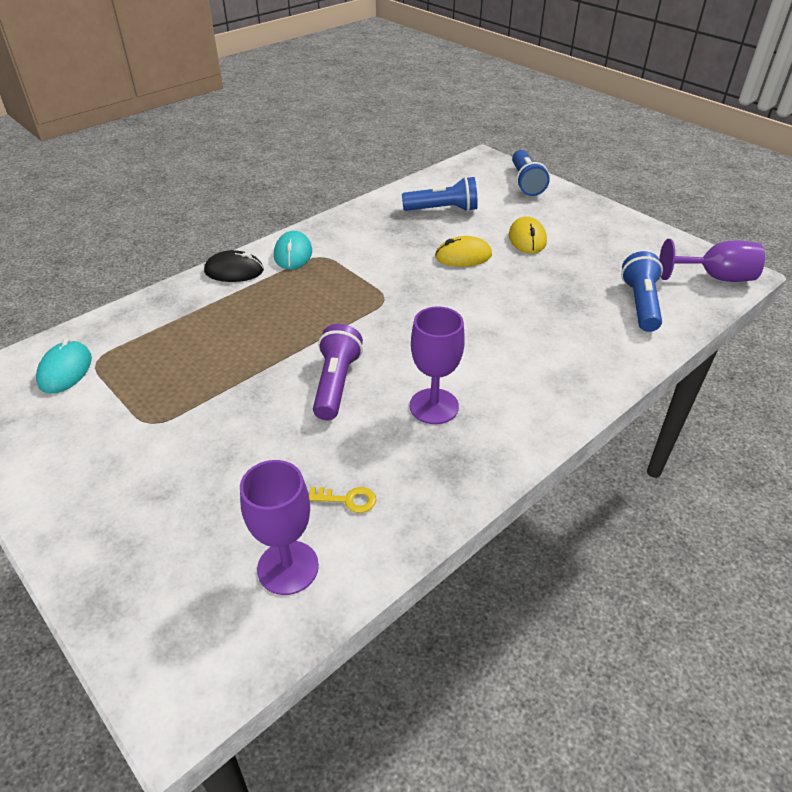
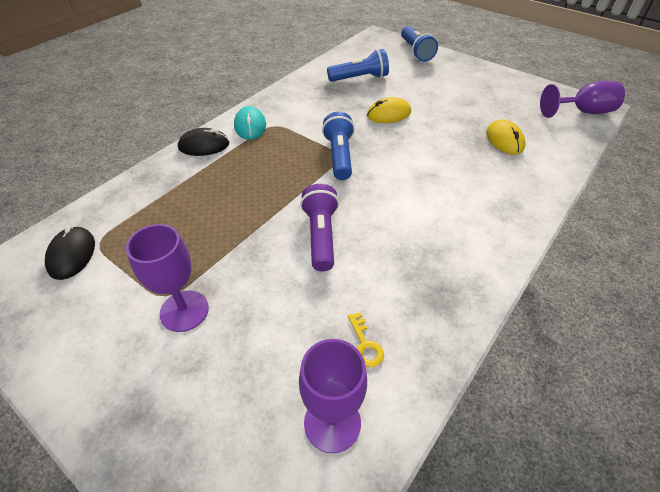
camera: 10 degrees left, 5 degrees up
turquoise mouse [36,338,92,394] -> black mouse [45,225,95,280]
yellow key [309,487,376,513] -> yellow key turned 75 degrees clockwise [348,312,384,367]
purple goblet [410,306,465,424] -> purple goblet moved to [126,224,209,332]
yellow mouse [509,216,547,254] -> yellow mouse moved to [486,119,525,155]
blue flashlight [621,251,663,332] -> blue flashlight moved to [322,112,355,180]

